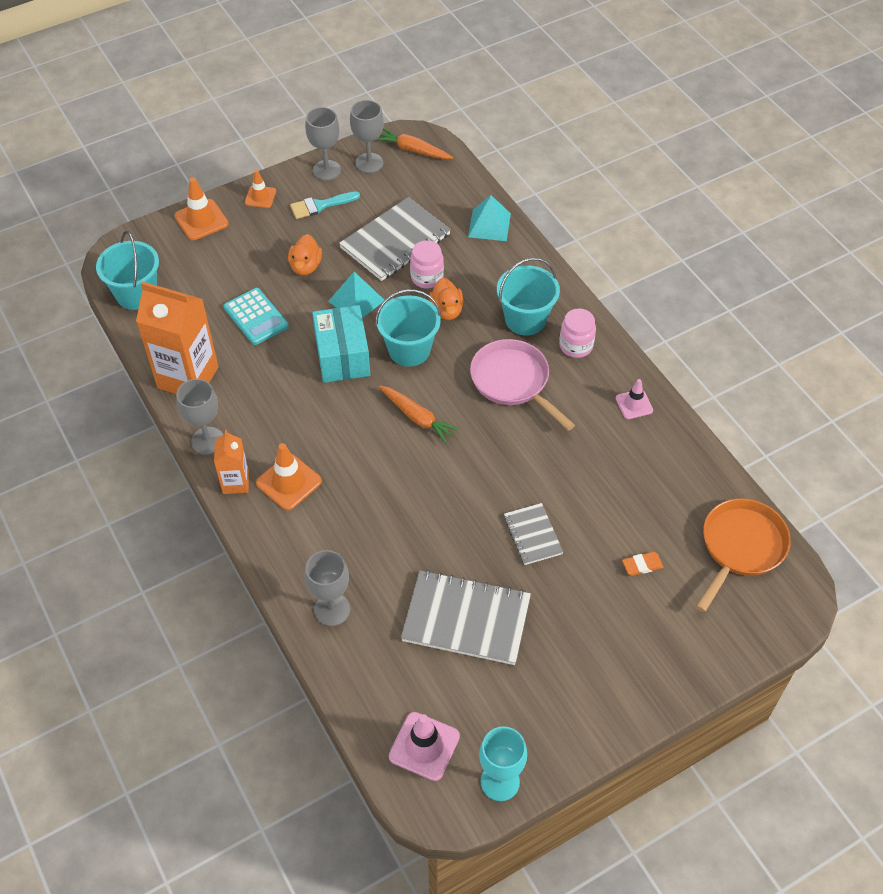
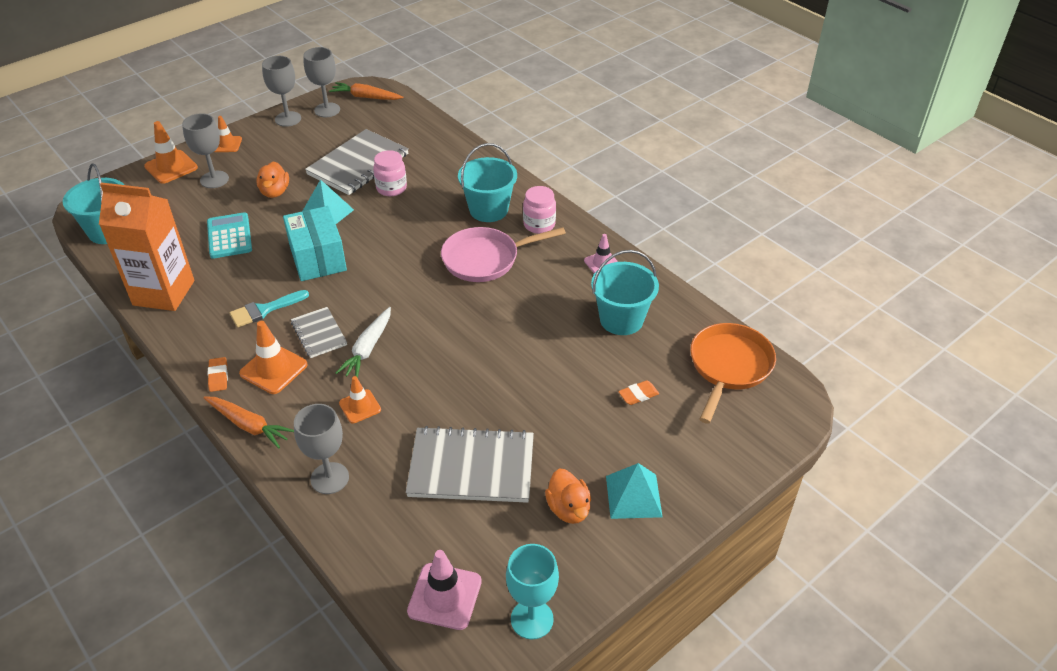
camera: 10 degrees left, 10 degrees down
grey goblet [176,379,223,455] -> grey goblet moved to [182,113,229,188]
orange carton [214,430,249,494] -> orange eraser [208,357,228,392]
turquoise calculator [223,288,289,345] -> turquoise calculator turned 150 degrees counterclockwise [207,212,252,259]
turquoise brush [290,191,360,219] -> turquoise brush moved to [230,290,309,328]
turquoise bucket [375,289,441,367] -> turquoise bucket moved to [591,250,659,335]
orange carrot [379,385,460,444] -> orange carrot moved to [203,396,294,448]
orange duck [429,278,464,320] -> orange duck moved to [545,469,591,524]
turquoise pyramid [468,195,511,241] -> turquoise pyramid moved to [606,463,663,519]
pink pan [470,339,575,431] -> pink pan turned 60 degrees counterclockwise [441,227,566,282]
grey notebook [504,503,563,565] -> grey notebook moved to [291,307,347,358]
none -> white carrot [336,307,391,378]
none -> orange traffic cone [339,376,381,424]

